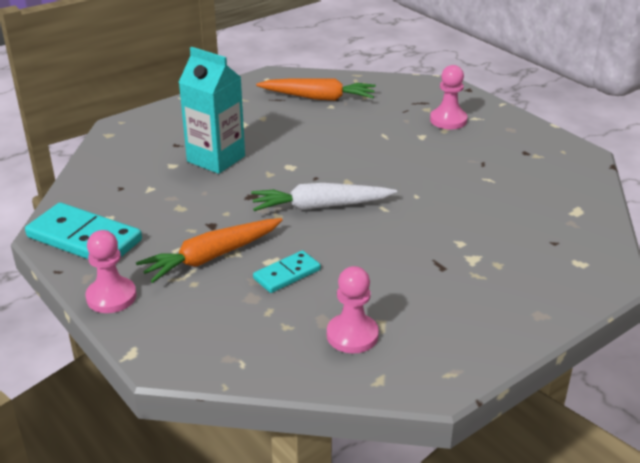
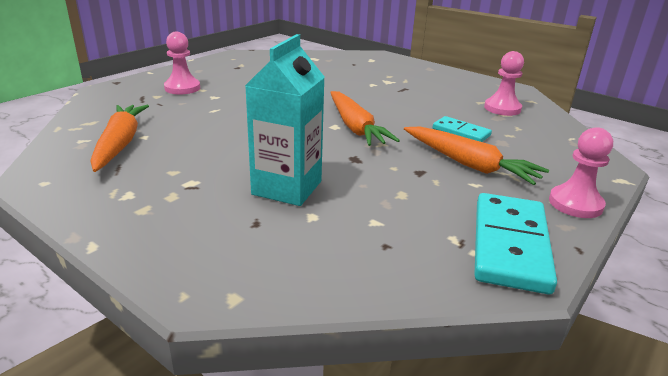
camera: 105 degrees left, 5 degrees down
white carrot [251,183,397,211] -> orange carrot [330,91,400,146]

